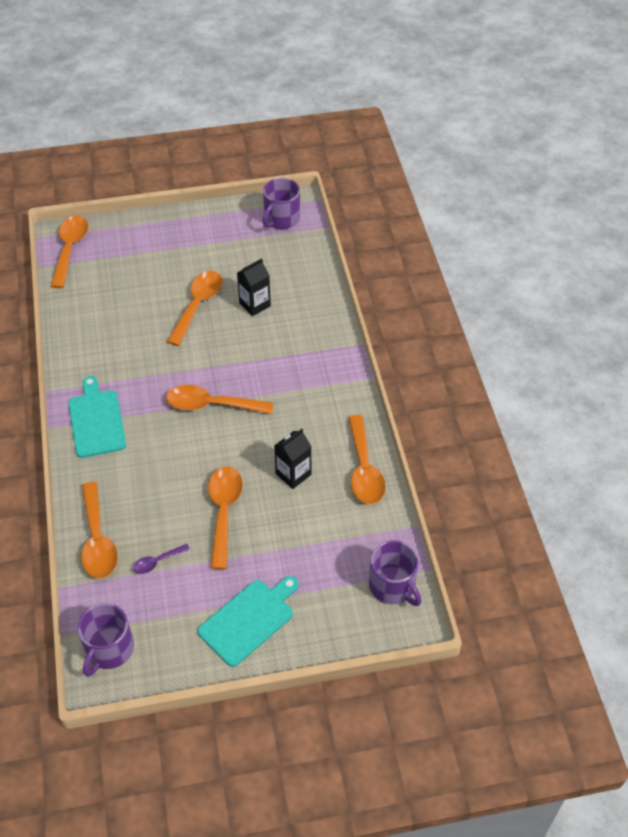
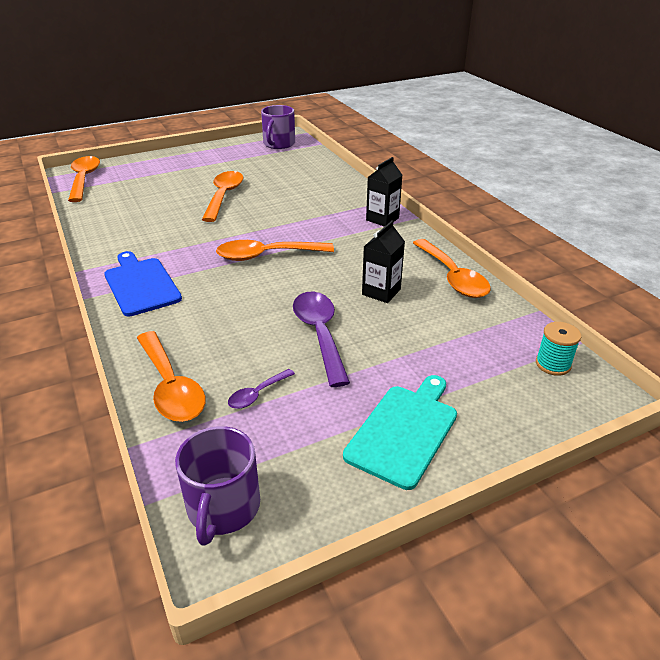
camera: 15 degrees left, 15 degrees down
turquoise cutting board [68,376,126,458] -> blue cutting board [104,251,182,316]
orange spoon [208,466,243,569] -> purple spoon [293,292,350,387]
black carton [237,258,271,316] -> black carton moved to [366,157,402,227]
purple mug [369,540,422,606] -> turquoise spool [536,322,581,376]

